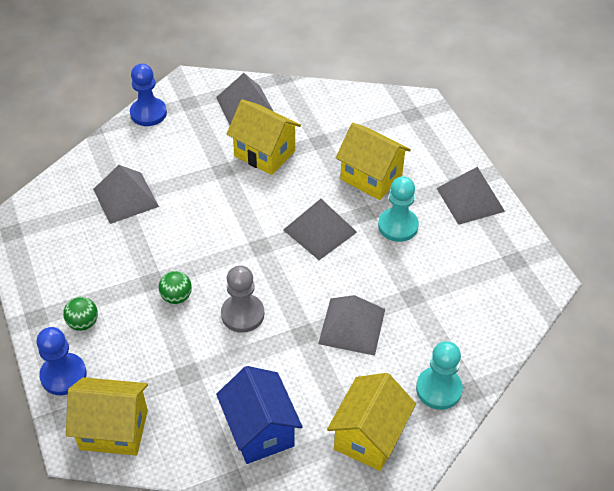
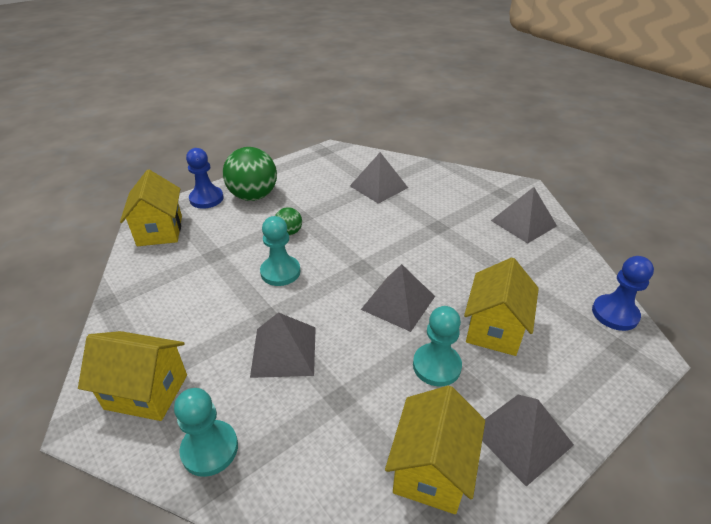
camera: 75 degrees right, 10 degrees down
green ball [63,297,98,331] -> green ball [223,147,277,201], size x2.06
blue pawn [130,64,167,126] -> blue pawn moved to [592,256,654,331]
blue house [216,366,303,464] -> none
grey pawn [221,265,264,333] -> turquoise pawn [260,216,300,286]
yellow house [227,99,301,175] -> yellow house moved to [385,386,485,514]

